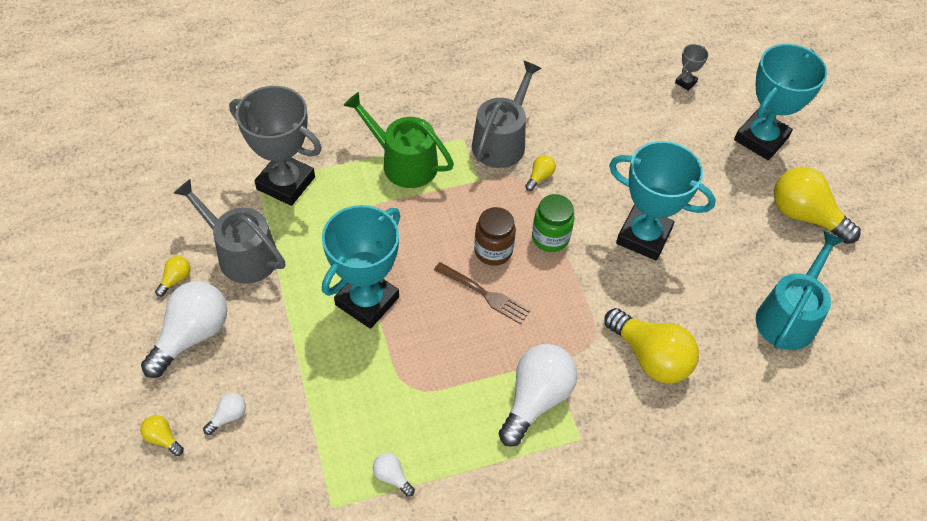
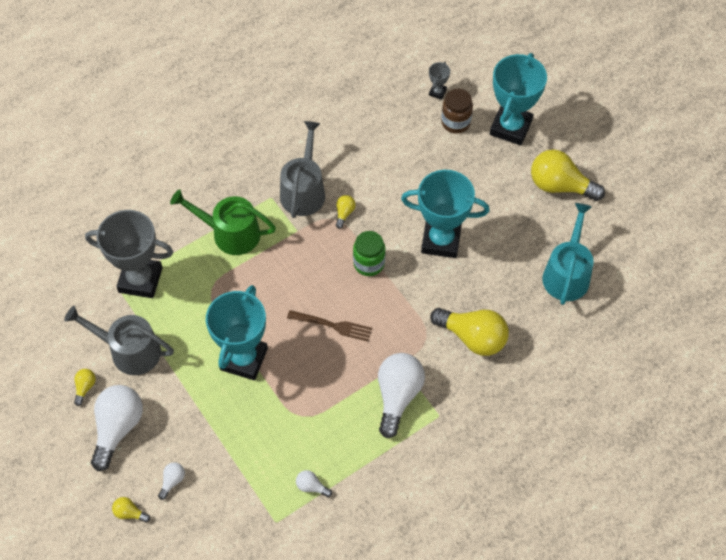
camera: 15 degrees left, 5 degrees up
brown jar [474,207,516,266] -> brown jar moved to [441,89,473,133]

